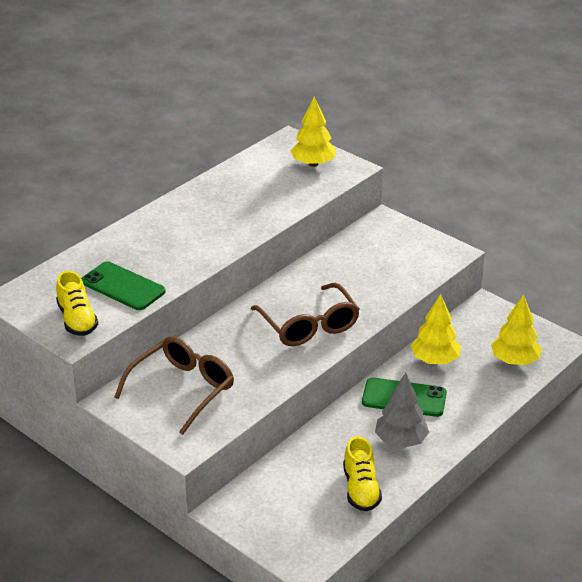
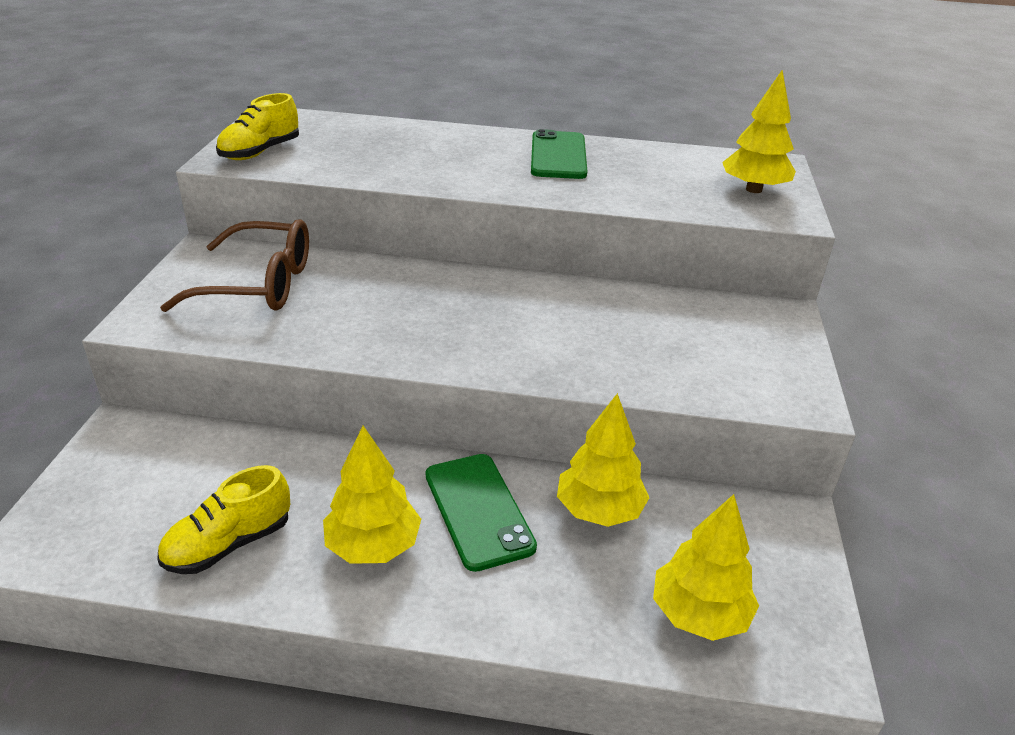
camera: 55 degrees right, 0 degrees up
green phone [81,261,166,310] -> green phone moved to [531,129,587,179]
brown glasses [251,283,360,346] -> none
grey tree [375,373,429,448] -> yellow tree [323,426,421,564]

